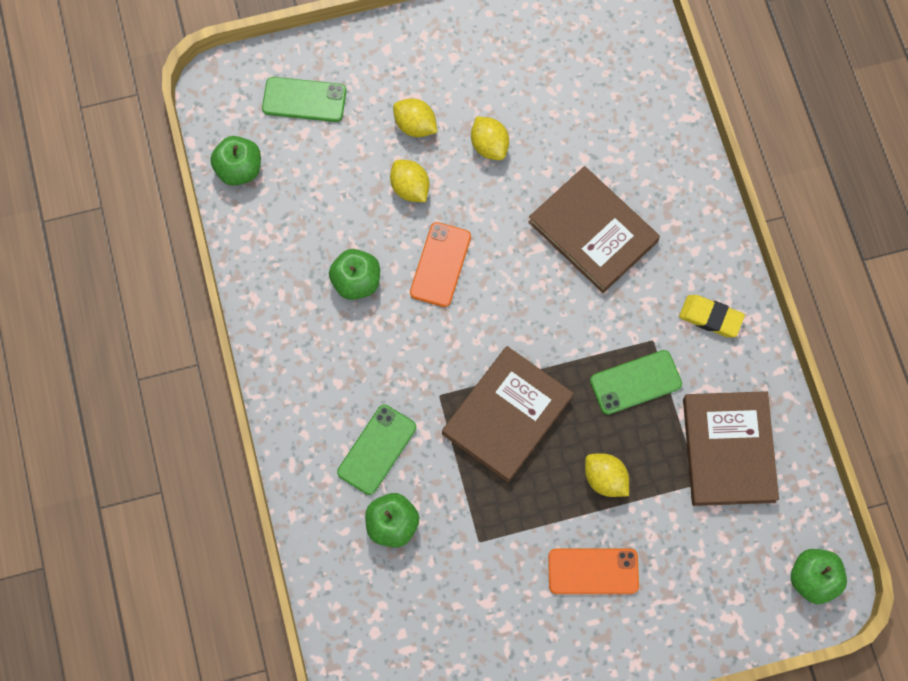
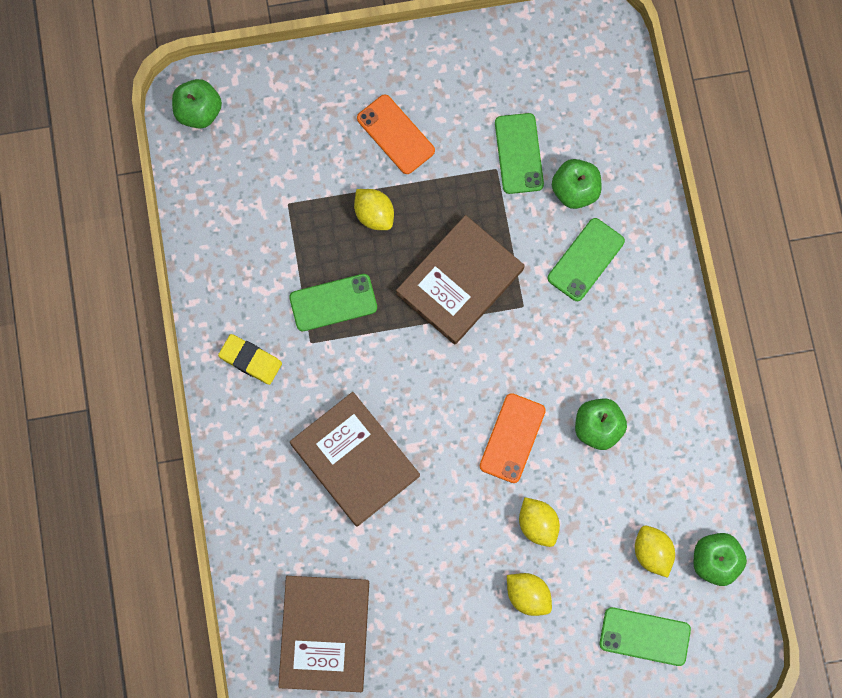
camera: 175 degrees left, 5 degrees up
yellow lemon [471,116,509,160] -> yellow lemon moved to [635,526,675,578]
orange phone [548,548,639,594] -> orange phone turned 45 degrees clockwise [357,95,435,174]
brown book [683,391,779,506] -> brown book moved to [278,576,369,692]
none -> green phone [495,113,544,194]

